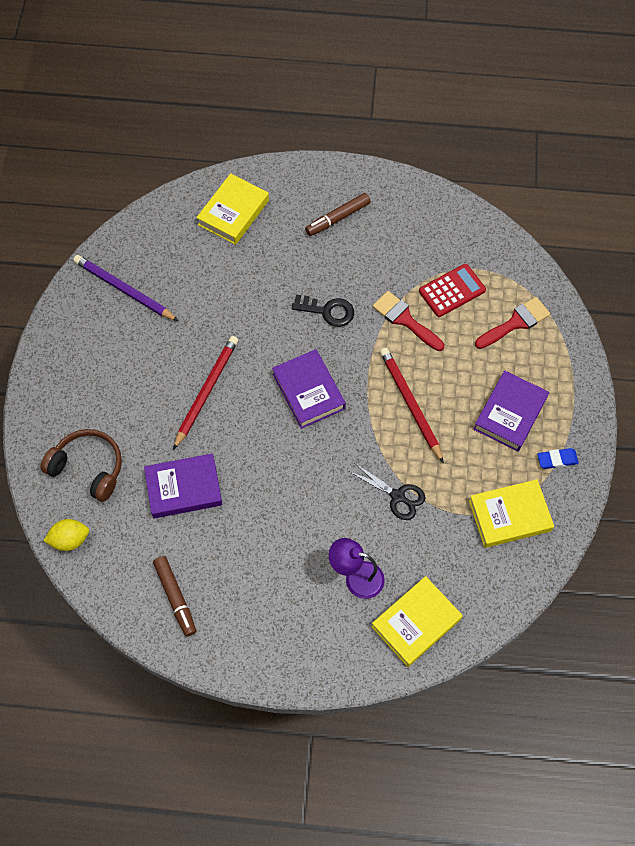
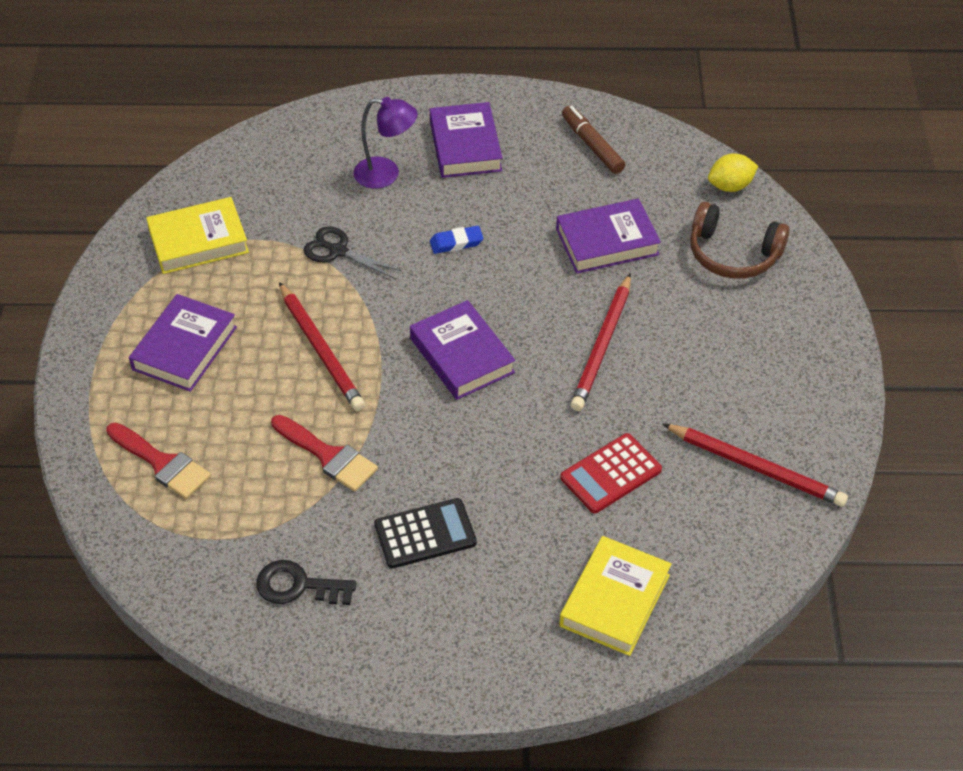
camera: 175 degrees right, 15 degrees down
purple pencil [73,255,178,321] -> red pencil [663,424,848,507]
black key [292,295,354,327] -> black key moved to [256,560,356,605]
brown marker [305,193,371,236] -> none
yellow book [371,576,463,667] -> none
red calculator [419,264,486,317] -> red calculator moved to [560,433,662,513]
red brush [475,297,550,349] -> red brush turned 105 degrees counterclockwise [106,422,211,499]
blue eraser [537,448,579,469] -> blue eraser moved to [430,226,483,254]
none -> black calculator [374,498,477,568]
none -> purple book [430,102,502,178]

